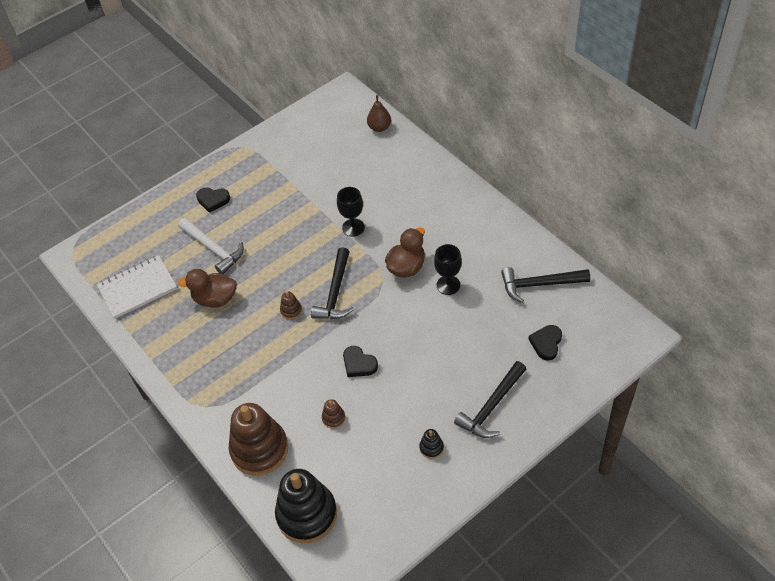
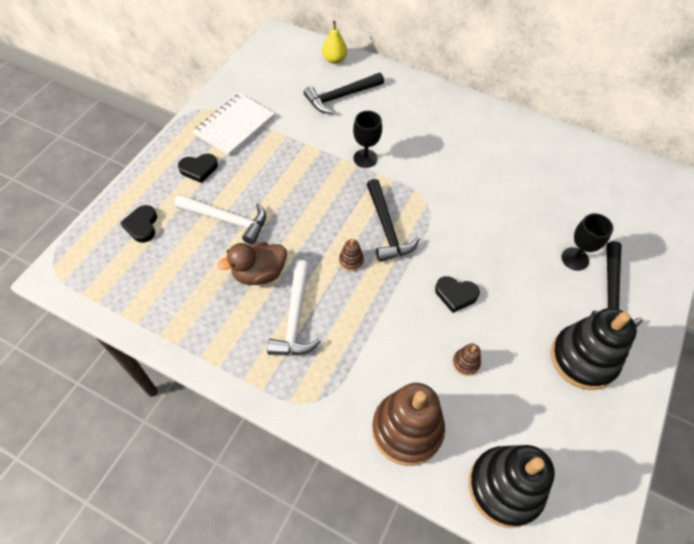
camera: 30 degrees left, 5 degrees up
white notebook [97,255,177,319] -> white notebook moved to [193,93,275,156]
brown pear [367,95,391,132] -> yellow pear [322,21,347,64]
brown duck [385,227,425,278] -> none
black stacking toy [419,429,444,459] -> black stacking toy [551,308,637,390], size x2.43
black goblet [434,244,462,295] -> black goblet moved to [562,213,613,271]
black hammer [501,267,590,303] -> black hammer moved to [304,73,384,114]
black heart [528,325,562,361] -> black heart moved to [120,205,157,243]
none -> white hammer [267,260,321,355]

